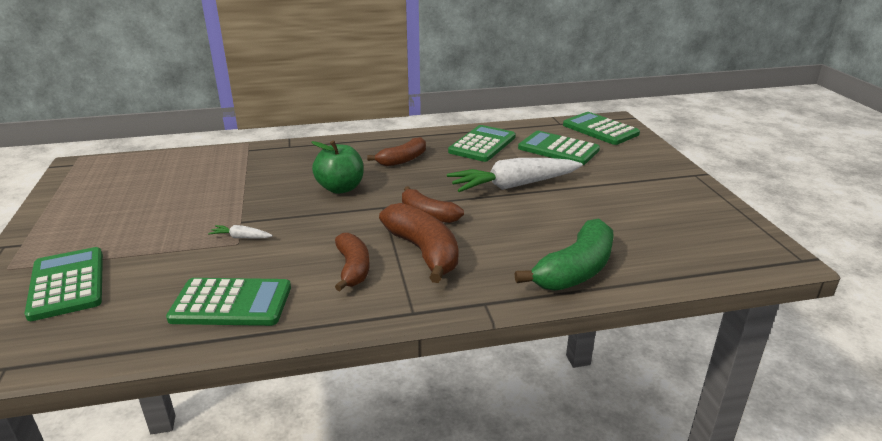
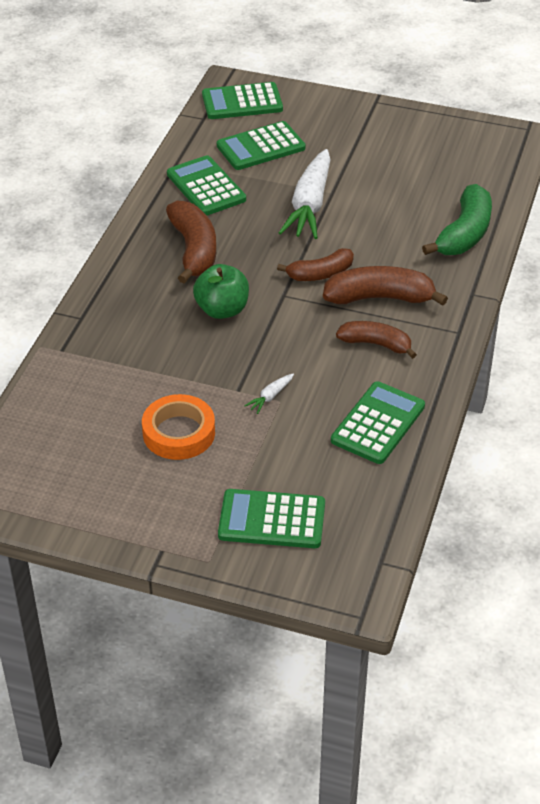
camera: 60 degrees left, 15 degrees up
brown banana [367,137,426,166] -> brown banana [166,200,216,284], size x1.52
green banana [515,218,614,291] -> green banana turned 45 degrees clockwise [422,184,492,255]
none -> orange tape [142,394,215,460]

